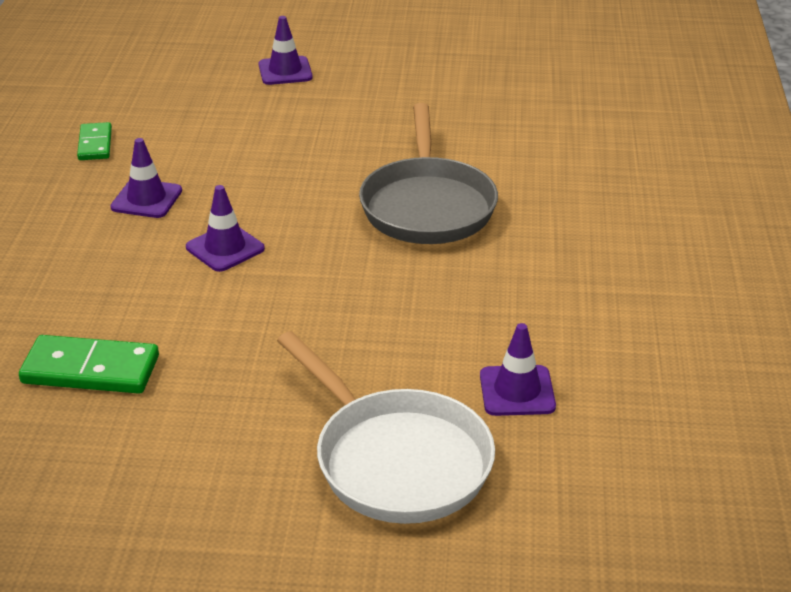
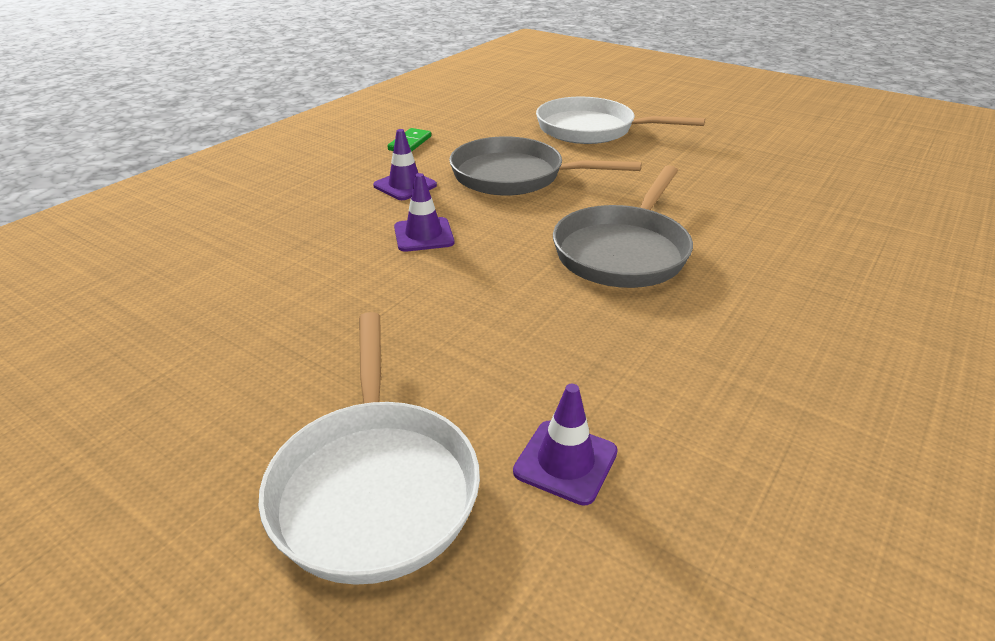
camera: 30 degrees right, 0 degrees up
green domino [19,335,159,394] -> none
purple traffic cone [259,16,313,85] -> white pan [536,96,705,144]
none -> grey pan [449,136,642,196]

